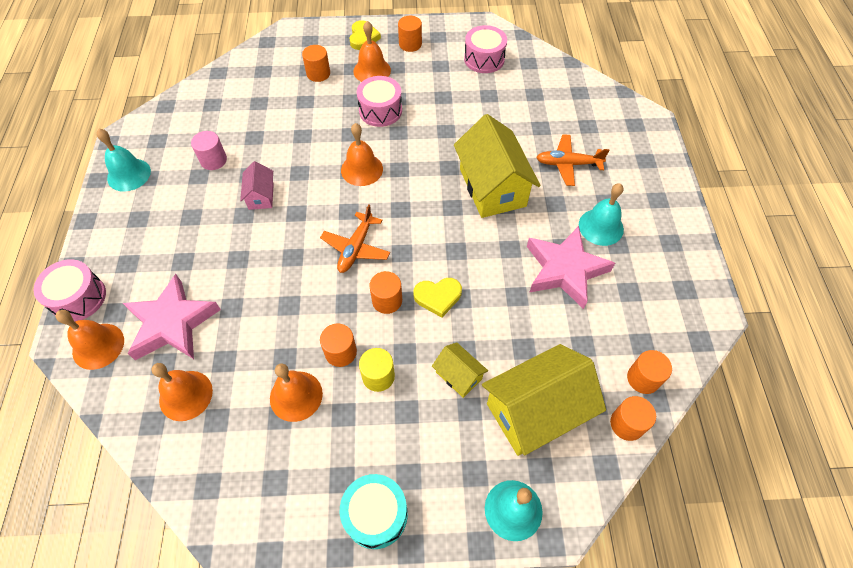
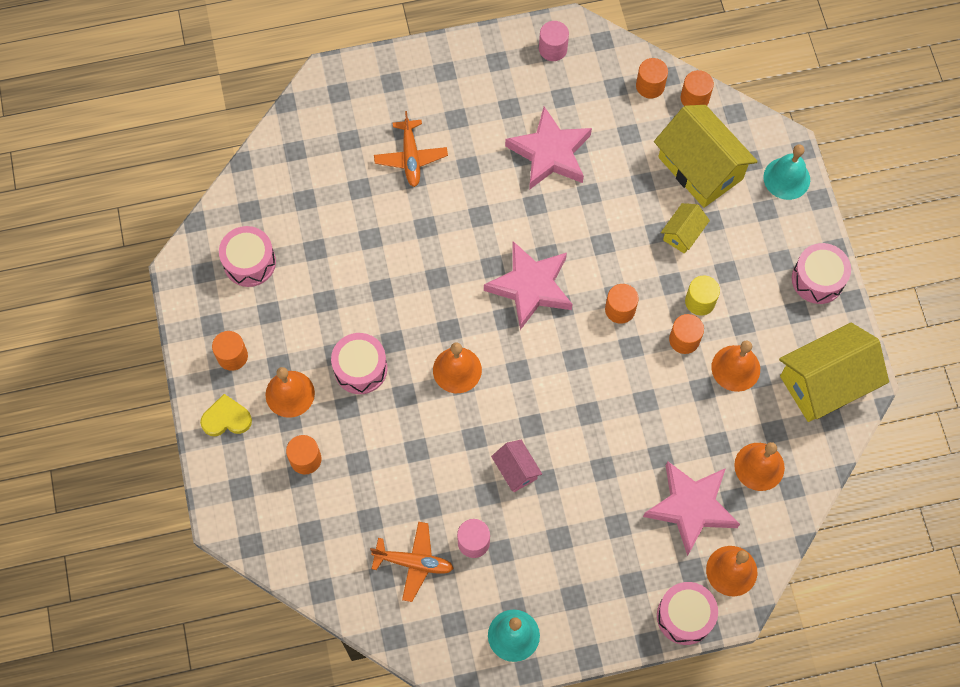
camera: 100 degrees left, 10 degrees up
pink house [240,161,274,210] -> pink house turned 75 degrees clockwise [491,440,542,492]
orange plane [320,204,390,273] -> orange plane moved to [370,522,454,602]
turquoise drum [340,474,408,549] -> pink drum [792,243,851,304]
yellow heart [413,278,462,318] -> none
yellow house [454,114,541,218] -> yellow house moved to [779,323,889,422]
turquoise bell [579,183,624,246] -> none
none -> pink star [484,241,572,330]
none -> pink cylinder [539,21,569,61]

